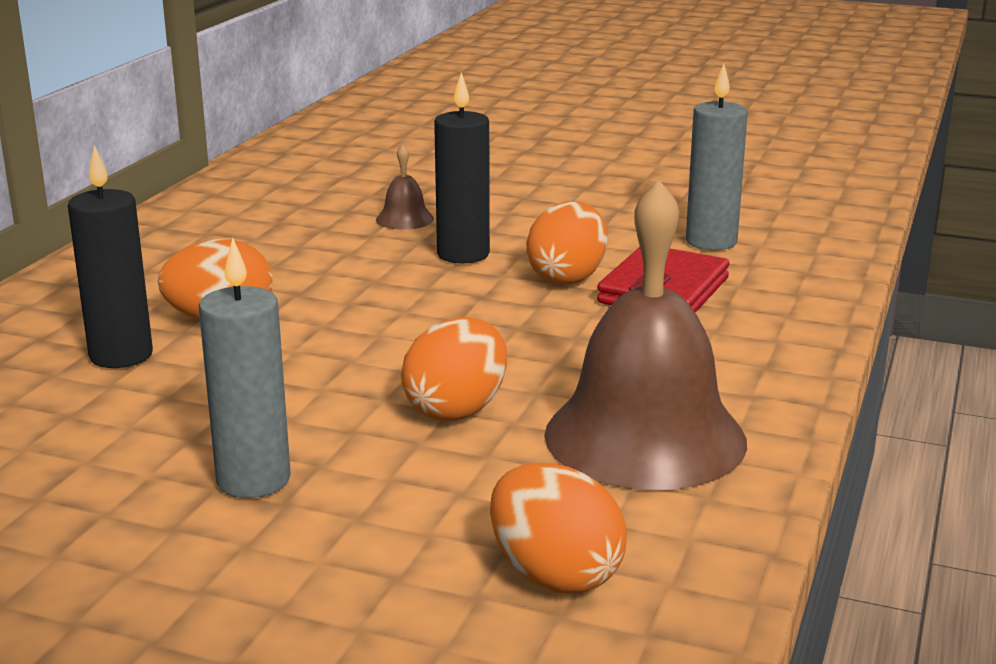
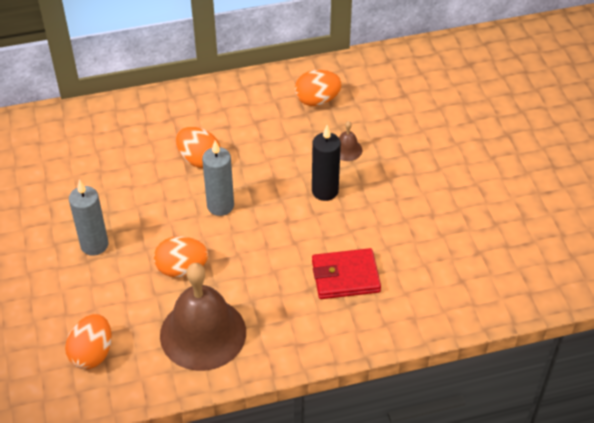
camera: 55 degrees right, 25 degrees up
black candle [68,145,153,368] -> none
orange egg [526,201,608,285] -> orange egg moved to [295,70,342,106]
grey candle [686,64,748,250] -> grey candle moved to [202,140,234,216]

